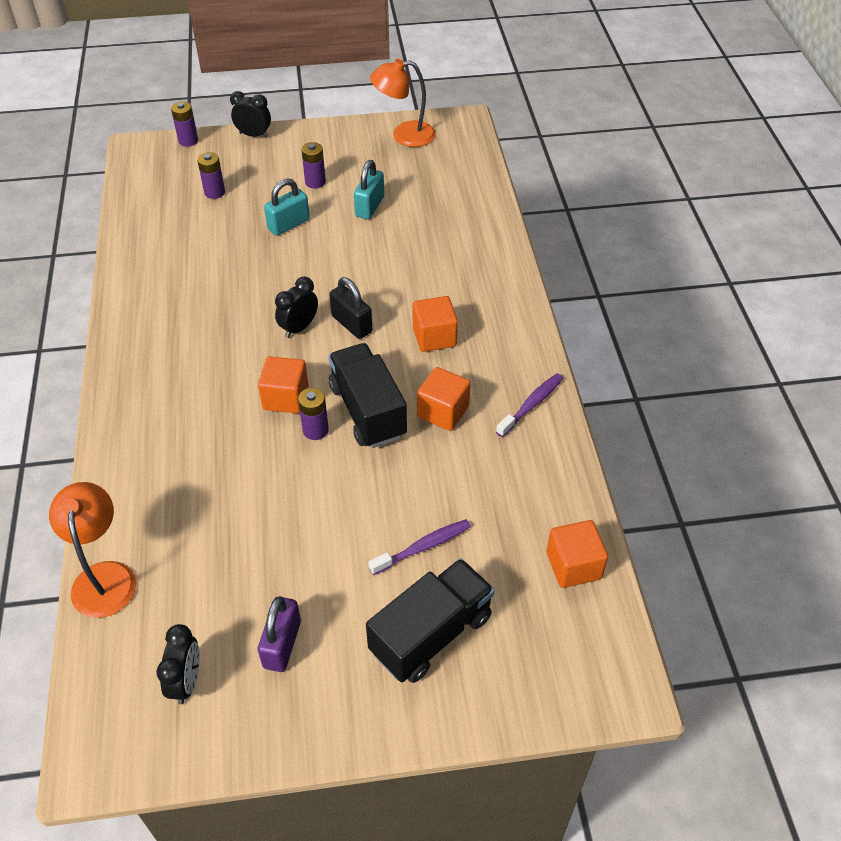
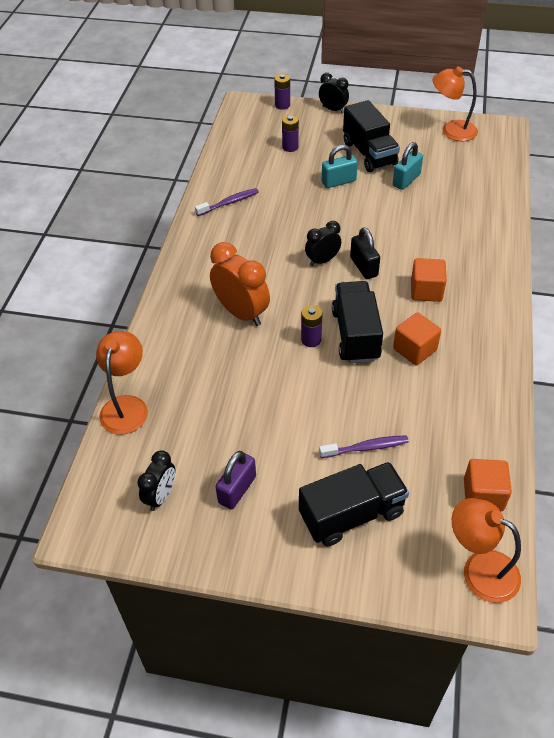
camera: 20 degrees right, 0 degrees up
orange cube [258,356,309,413] -> none
purple battery [301,142,326,189] -> black truck [343,100,400,172]
purple toothbrush [496,373,563,437] -> purple toothbrush moved to [195,188,259,216]
none -> orange clock [210,242,270,326]
none -> orange lamp [452,498,521,603]

